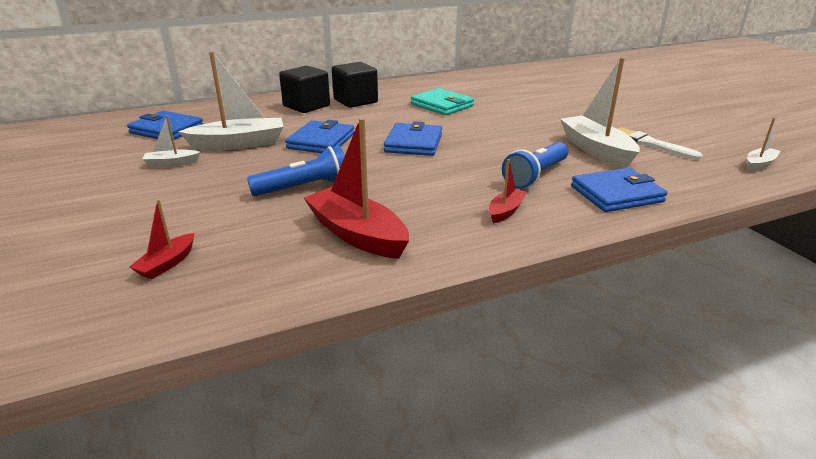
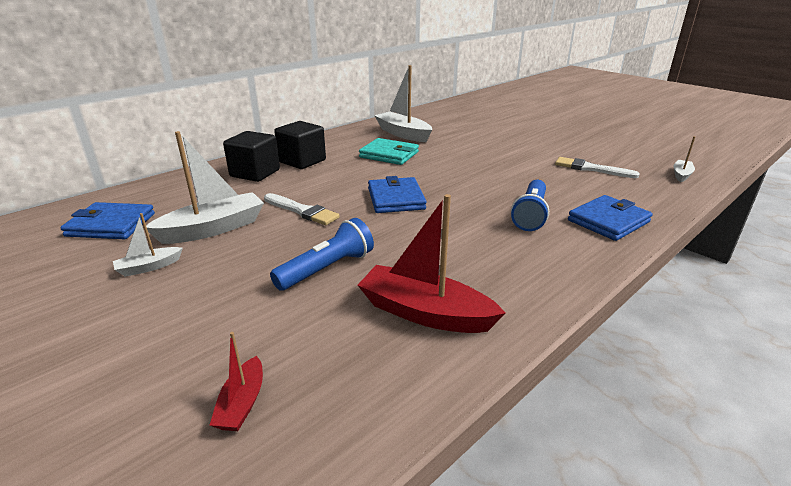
camera: 20 degrees left, 0 degrees up
blue wallet [285,120,354,153] -> white brush [264,193,340,225]
red boat [489,159,527,223] -> none
white boat [560,57,640,167] -> white boat moved to [374,65,432,142]

